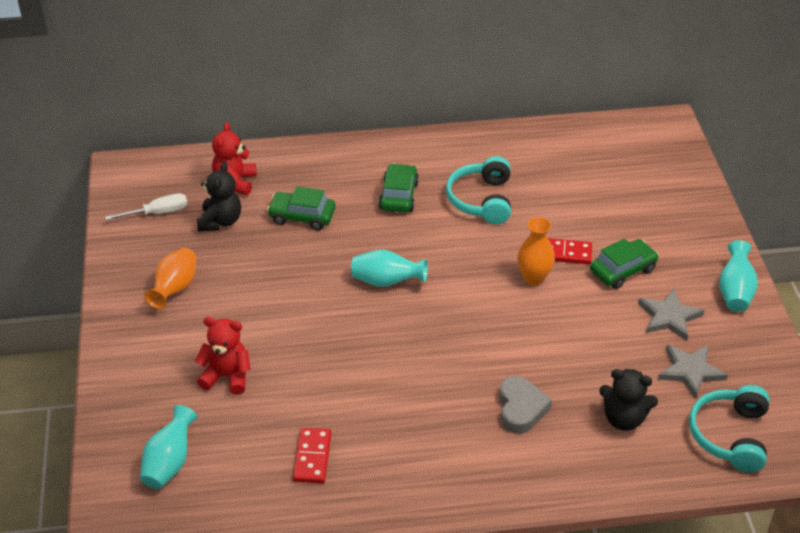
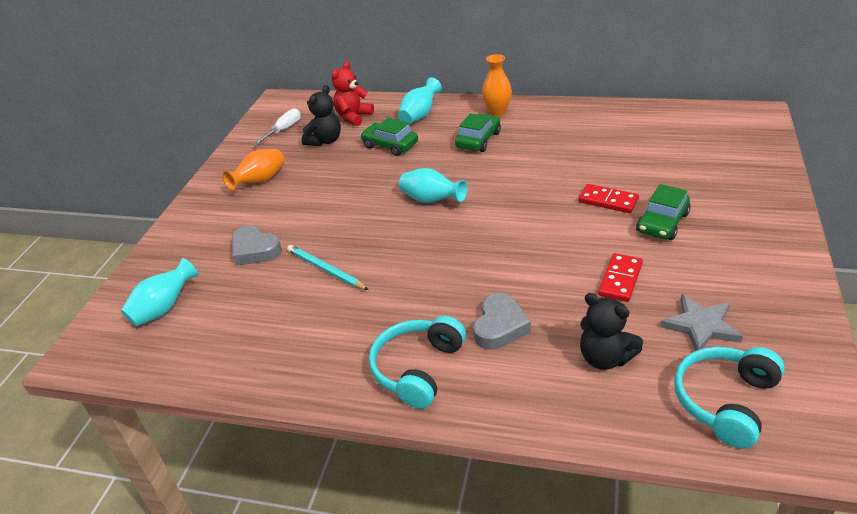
camera: 25 degrees right, 5 degrees down
white screwdriver [105,193,188,220] -> white screwdriver turned 60 degrees counterclockwise [253,108,301,145]
red teddy bear [195,317,251,395] -> grey heart [232,225,282,266]
red domino [293,428,332,484] -> red domino moved to [598,253,643,302]
turquoise headphones [446,156,511,224] -> turquoise headphones moved to [369,316,466,409]
orange vase [517,217,555,286] -> orange vase moved to [482,54,512,117]
green car [590,238,659,289] -> green car turned 135 degrees clockwise [636,184,691,240]
grey star [638,288,704,341] -> none
turquoise vase [719,240,758,312] -> turquoise vase moved to [398,78,442,124]
none -> turquoise pencil [287,245,369,290]

